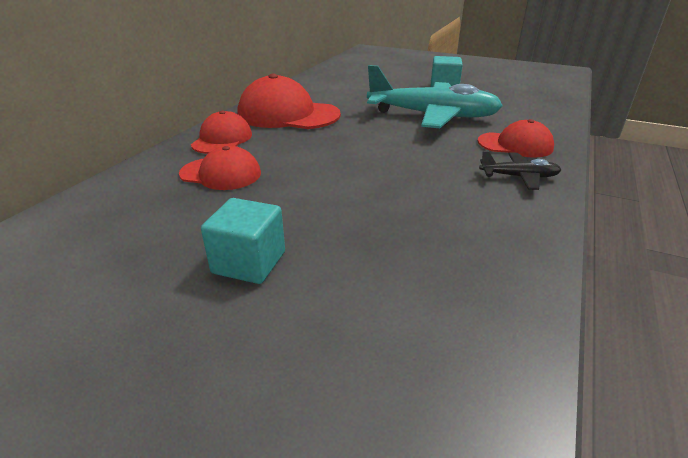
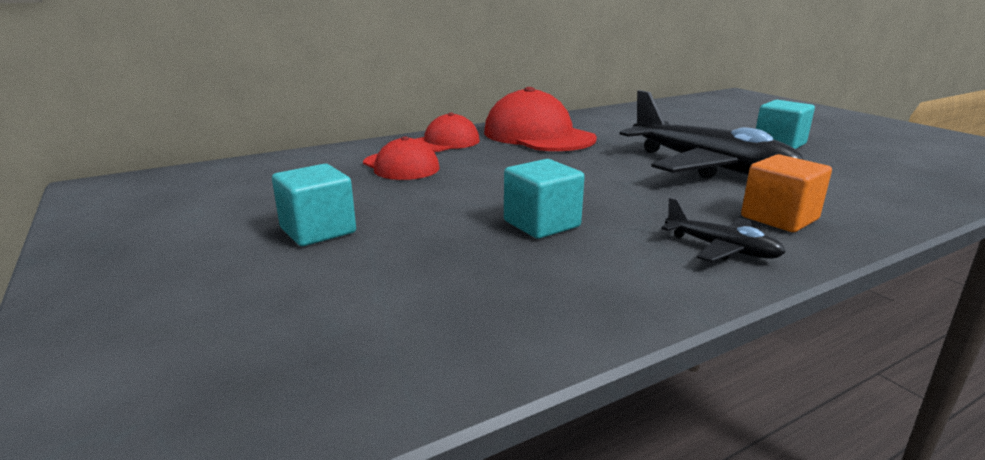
camera: 35 degrees right, 10 degrees down
turquoise plane [367,65,503,128] -> black plane [620,90,804,179]
red cap [477,119,554,158] -> orange cube [741,154,832,232]
none -> turquoise cube [504,159,585,239]

